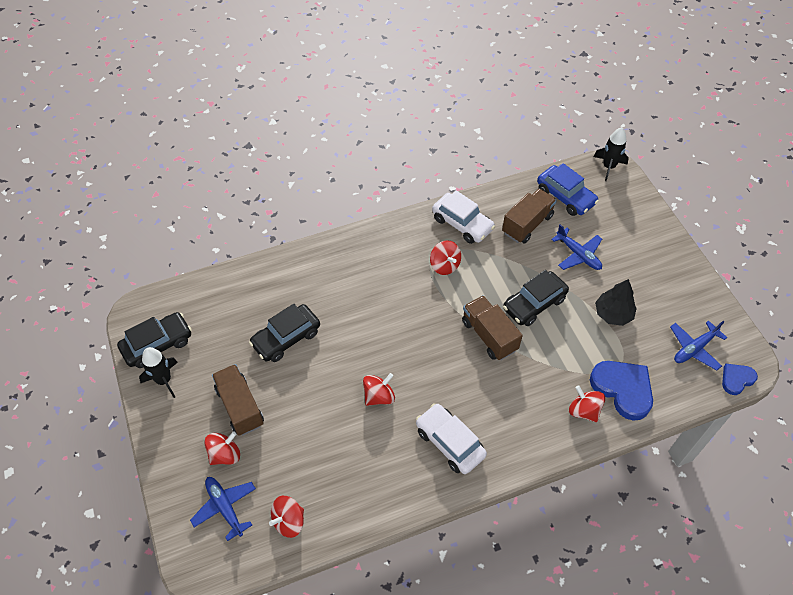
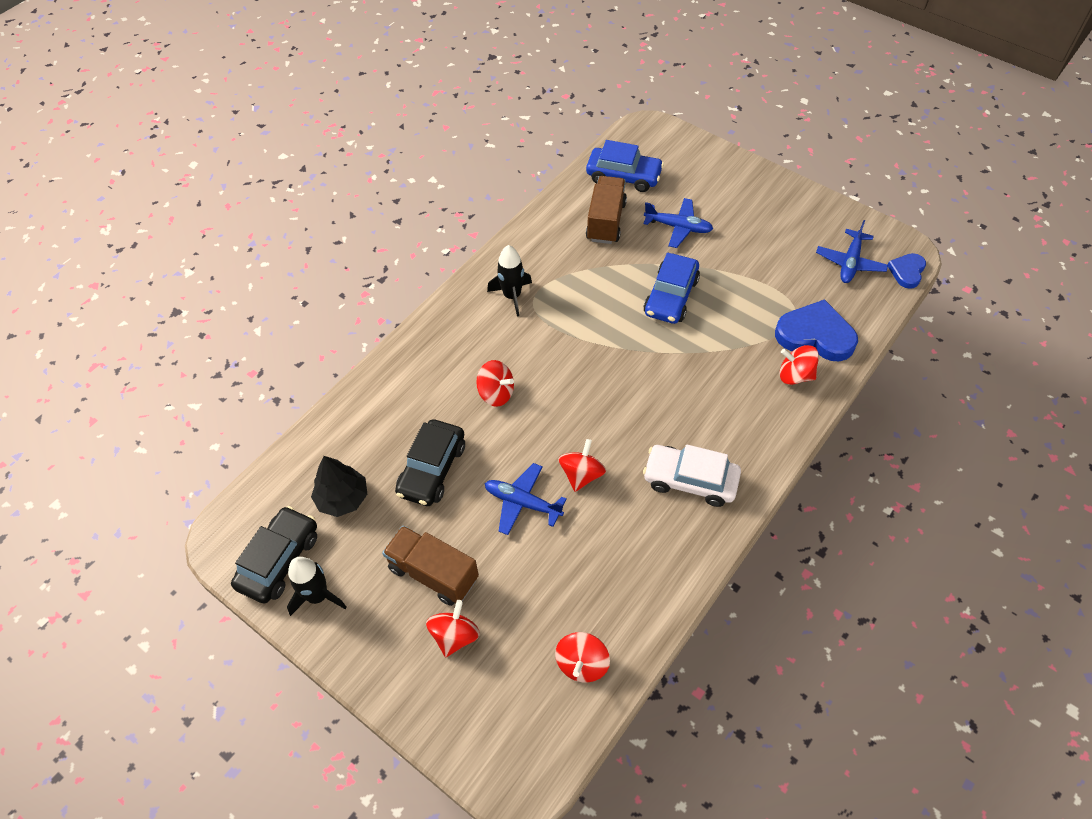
camera: 30 degrees left, 0 degrees up
blue plane [190,477,256,541] -> blue plane moved to [484,463,567,535]
red spinning top [430,240,461,275] -> red spinning top moved to [476,360,514,407]
white car [432,191,495,244] -> none
brown truck [462,295,523,360] -> none
black car [503,270,569,326] -> blue car [643,253,700,324]
black rocket [594,127,629,181] -> black rocket moved to [487,245,532,316]
black tree [595,279,637,326] -> black tree moved to [311,456,367,517]

